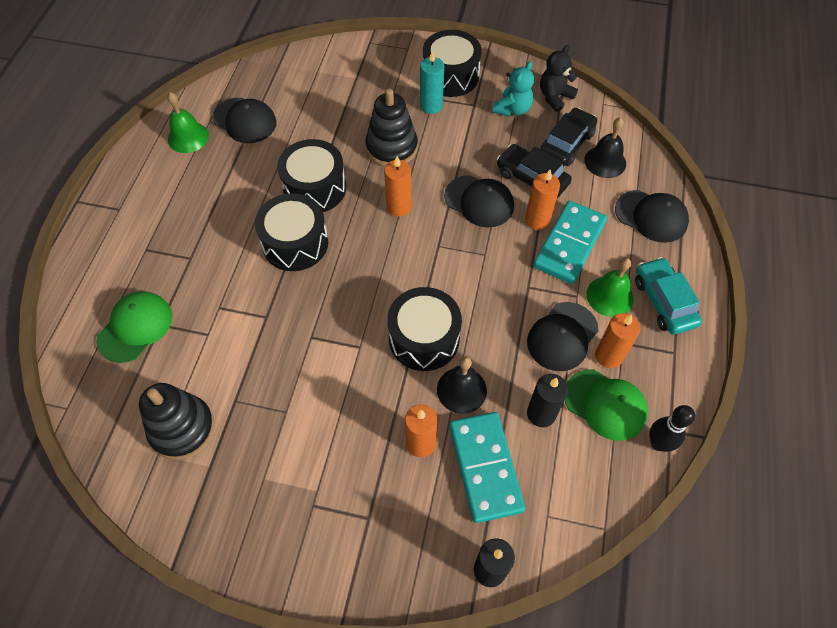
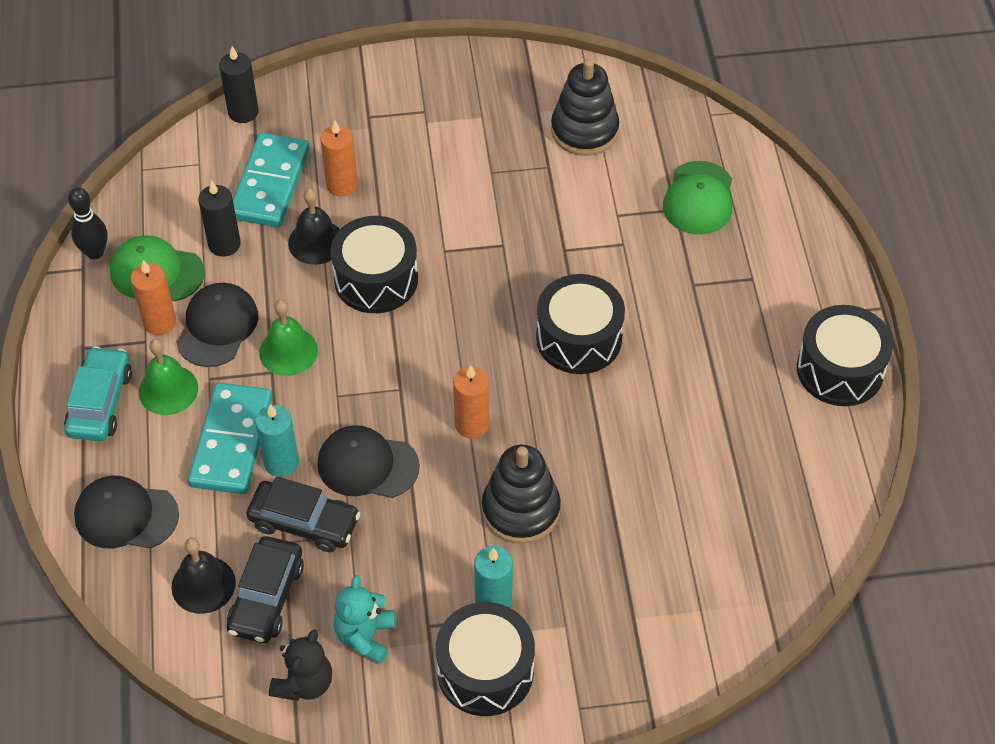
camera: 160 degrees right, 5 degrees down
green bell [167,92,209,153] -> green bell moved to [259,300,318,376]
black cap [213,98,277,143] -> none
black drum [277,139,346,212] -> black drum moved to [797,305,893,406]
turquoise domino [449,412,525,523] -> turquoise domino turned 45 degrees clockwise [233,133,310,227]
orange candle [525,170,560,230] -> turquoise candle [255,404,299,477]
turquoise car [635,257,702,335] -> turquoise car turned 135 degrees counterclockwise [64,346,132,441]

